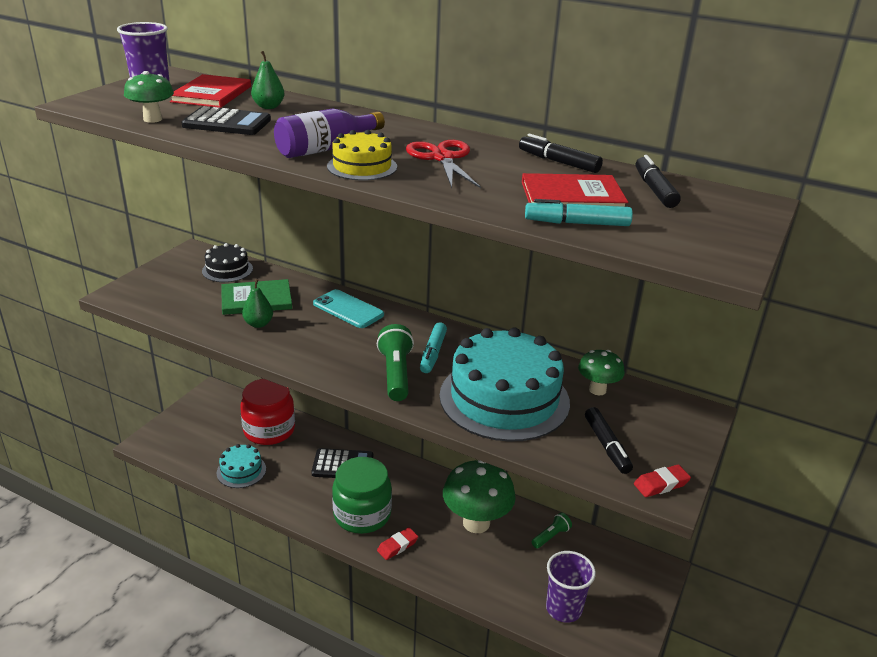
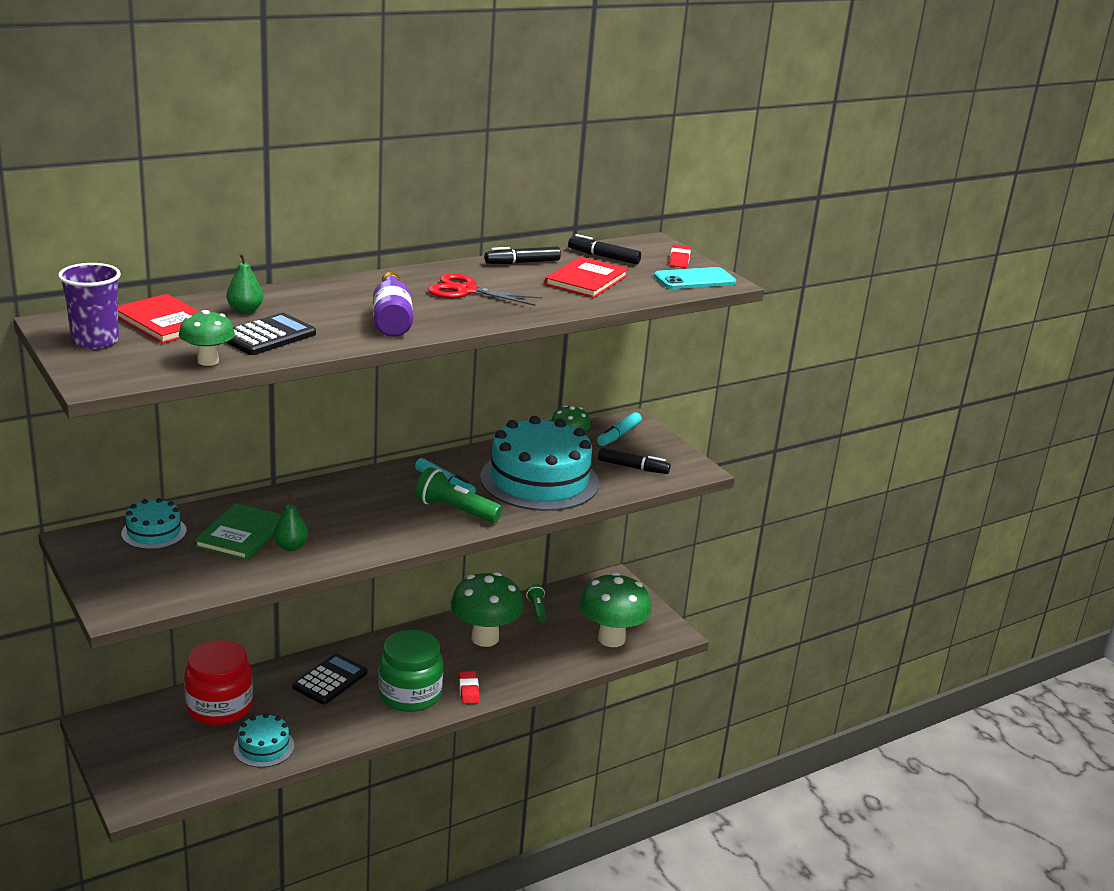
camera: 60 degrees left, 5 degrees down
black cake [202,243,253,282] -> turquoise cake [121,498,187,549]
turquoise phone [313,289,384,328] -> turquoise phone moved to [654,267,736,289]
yellow cake [327,130,397,180] -> none
turquoise marker [525,199,633,226] -> turquoise marker moved to [597,412,642,446]
purple cup [546,551,596,623] -> green mushroom [579,572,652,647]
red eraser [634,465,691,497] -> red eraser moved to [669,244,691,268]

